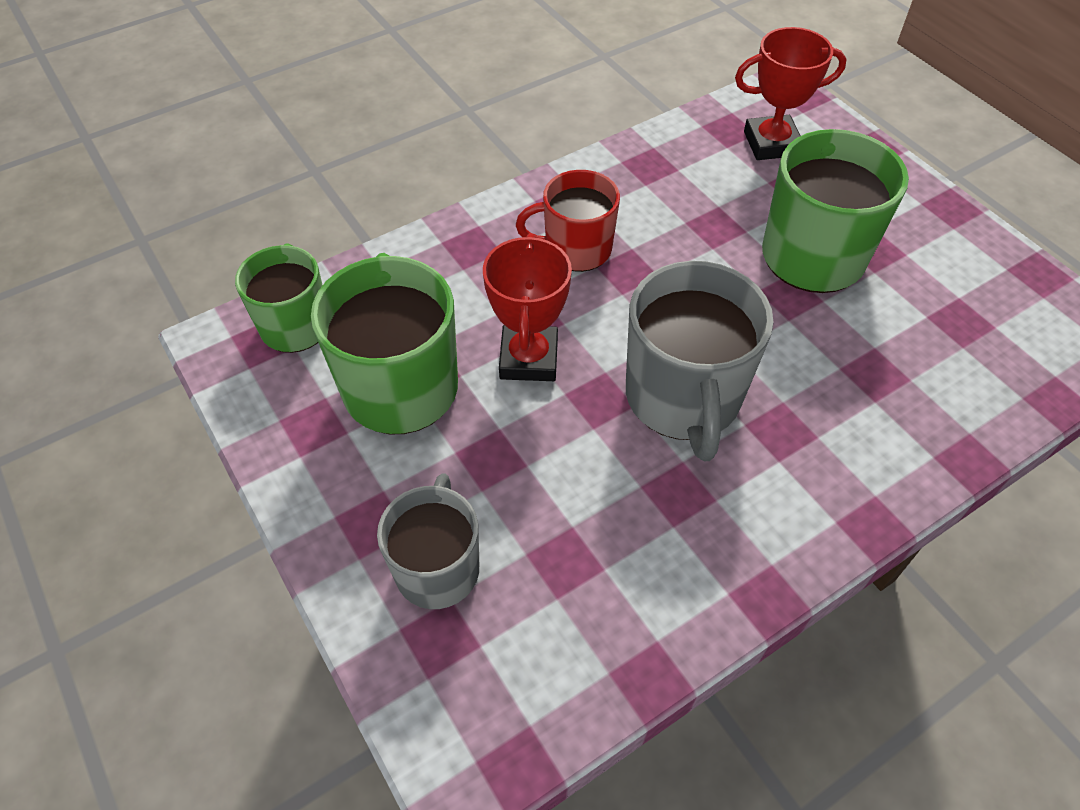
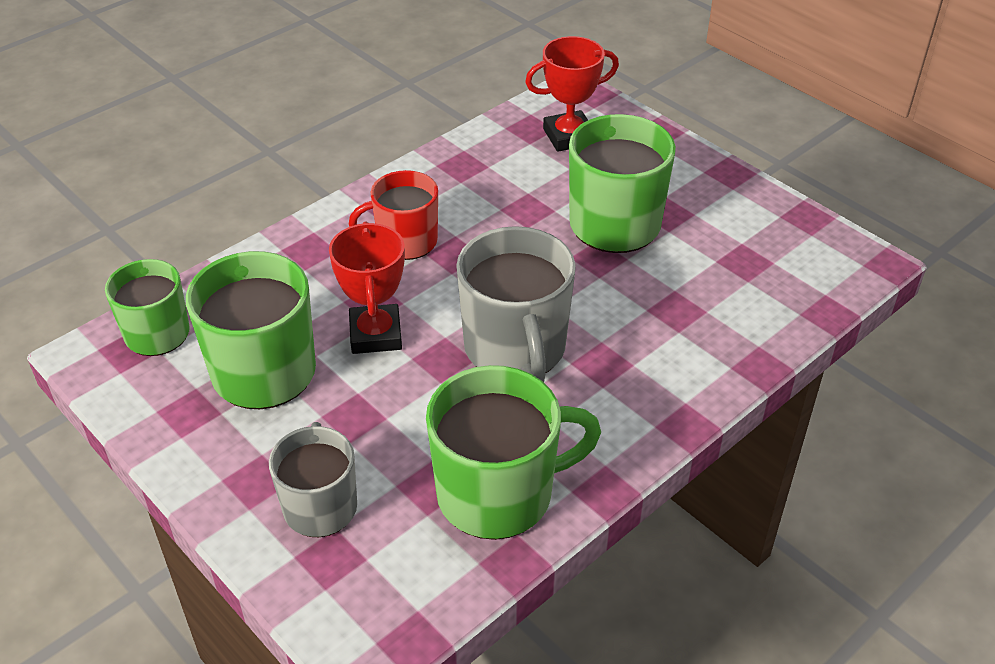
camera: 10 degrees left, 10 degrees down
none -> green mug [426,365,601,540]

